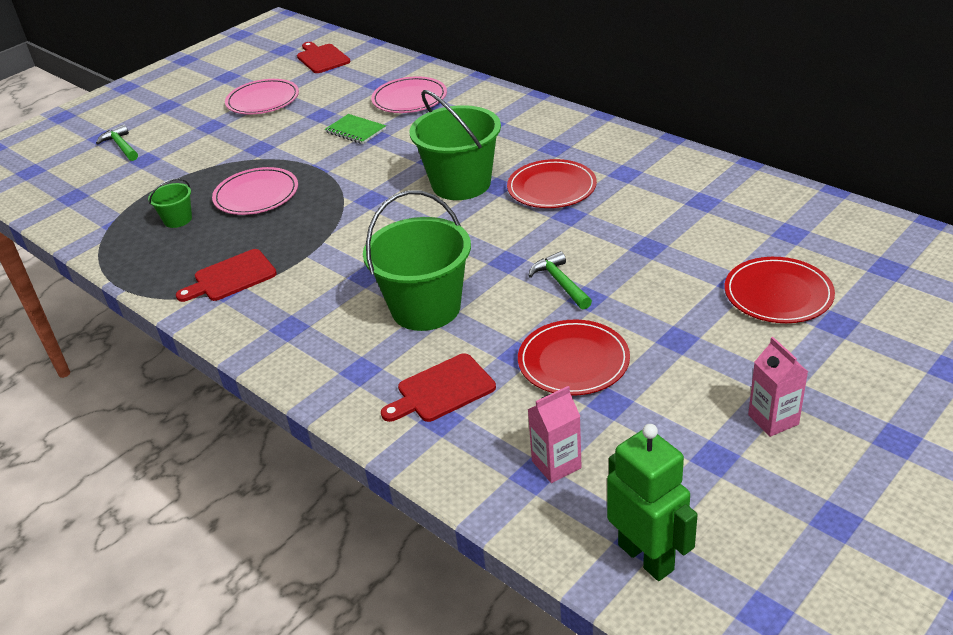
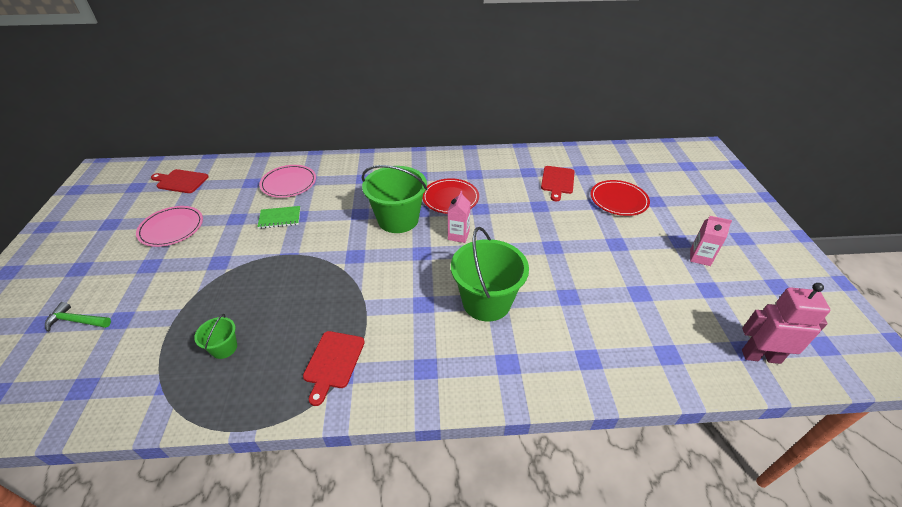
camera: 50 degrees left, 5 degrees up
pink plate [212,167,298,215] -> none
red cutting board [381,353,496,422] -> red cutting board moved to [541,166,575,201]
red plate [518,319,630,396] -> none
green hammer [528,251,592,310] -> none
pink carton [528,386,582,483] -> pink carton moved to [448,191,471,243]
green robot [607,424,698,581] -> pink robot [742,283,831,364]

